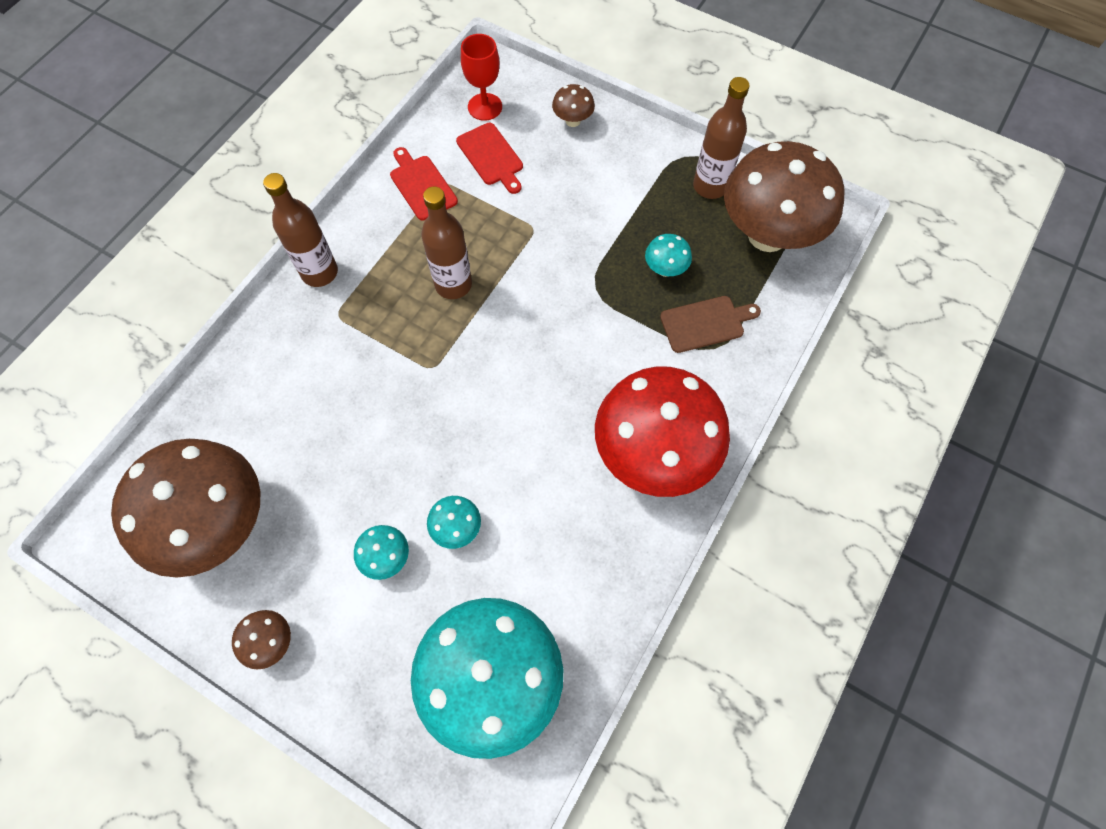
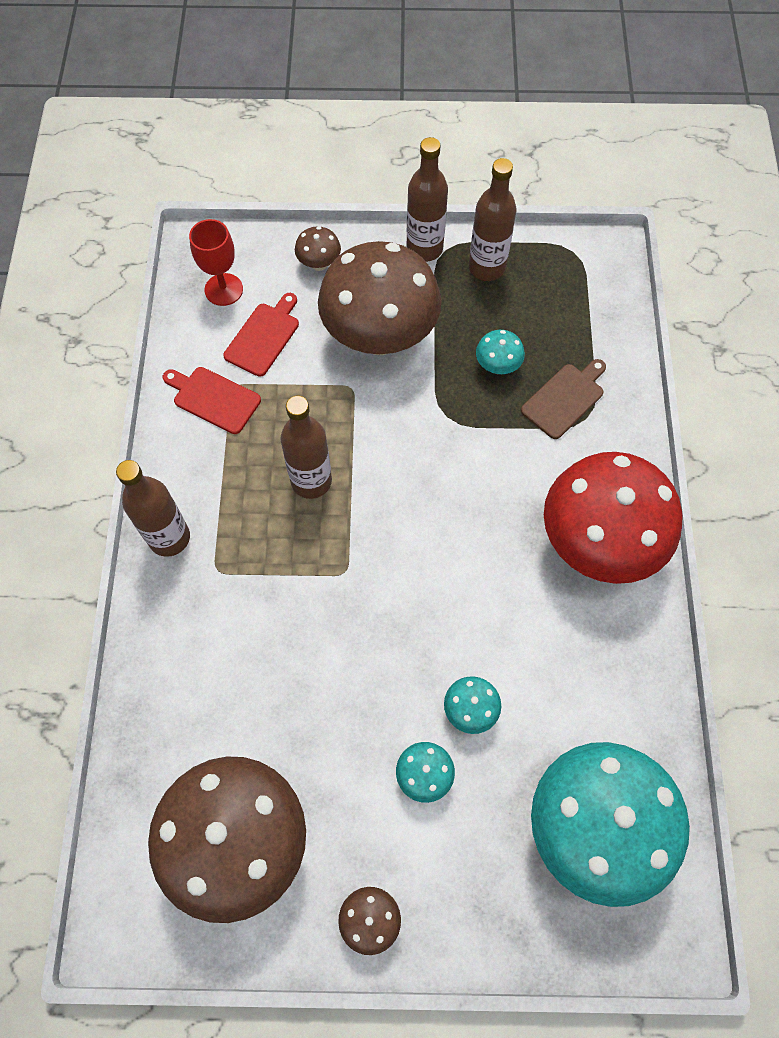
camera: 30 degrees left, 0 degrees up
red cutting board [456,123,523,194] -> red cutting board turned 90 degrees counterclockwise [223,293,299,377]
brown mushroom [724,141,844,252] -> brown mushroom moved to [318,241,441,355]
none -> brown bottle [407,137,448,262]

